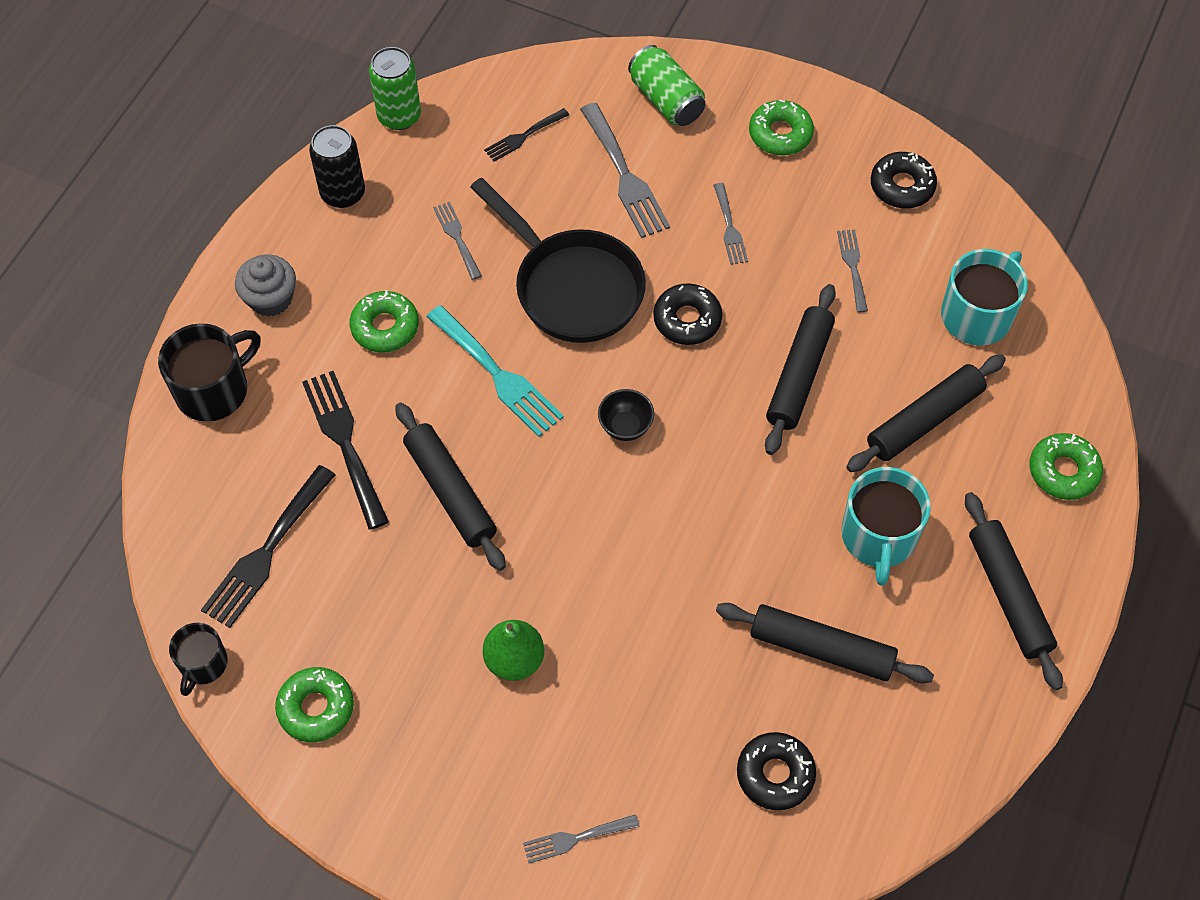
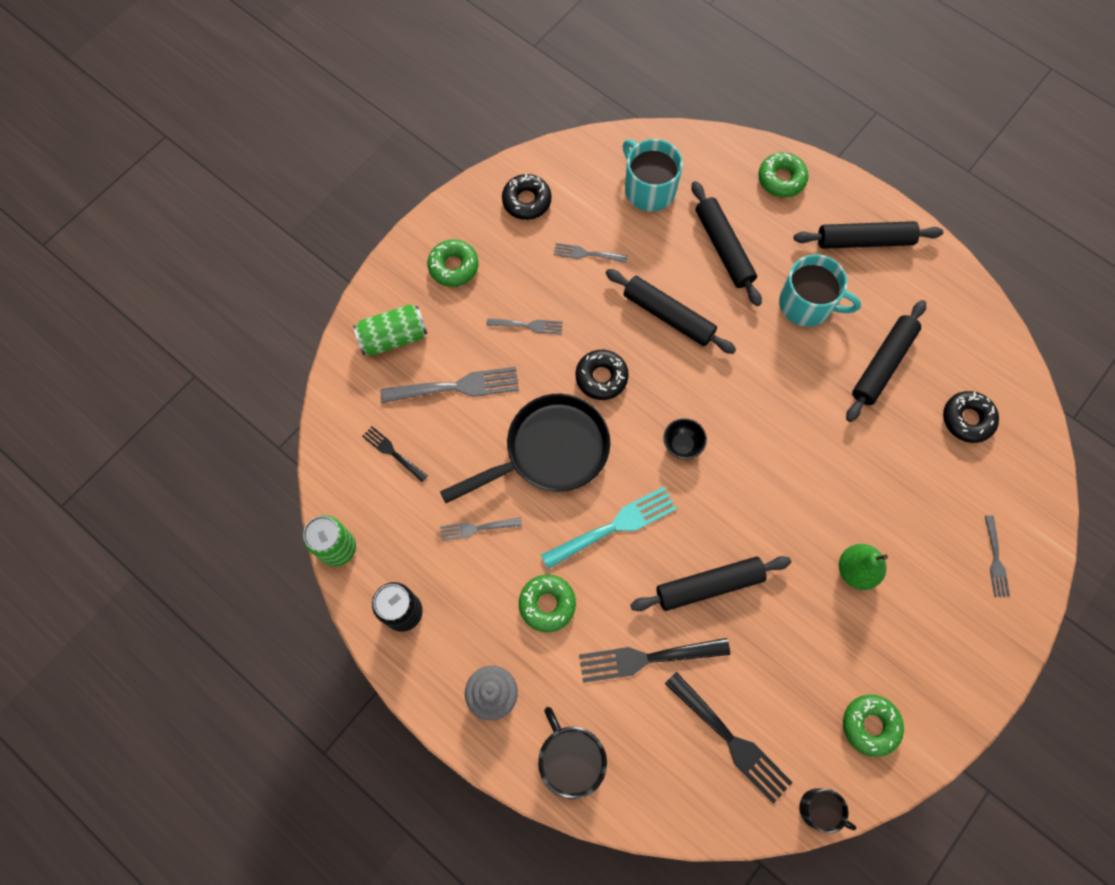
camera: 75 degrees left, 10 degrees up
black fork [484,108,569,162] -> black fork turned 150 degrees clockwise [362,426,428,482]

